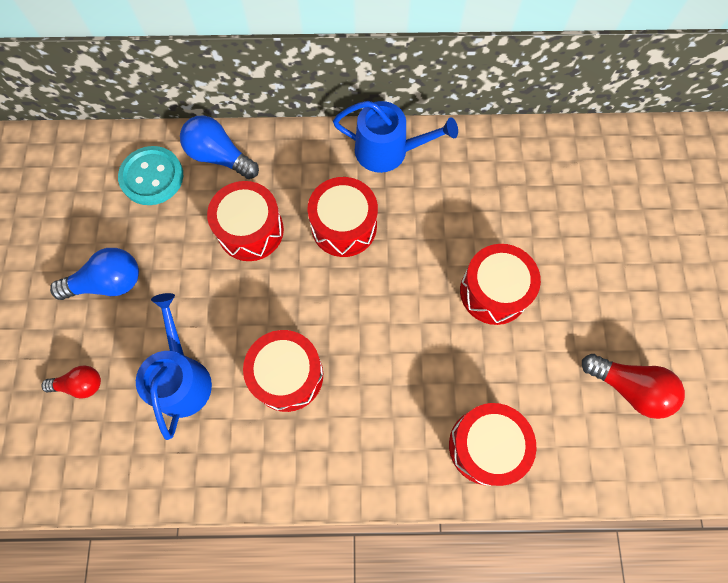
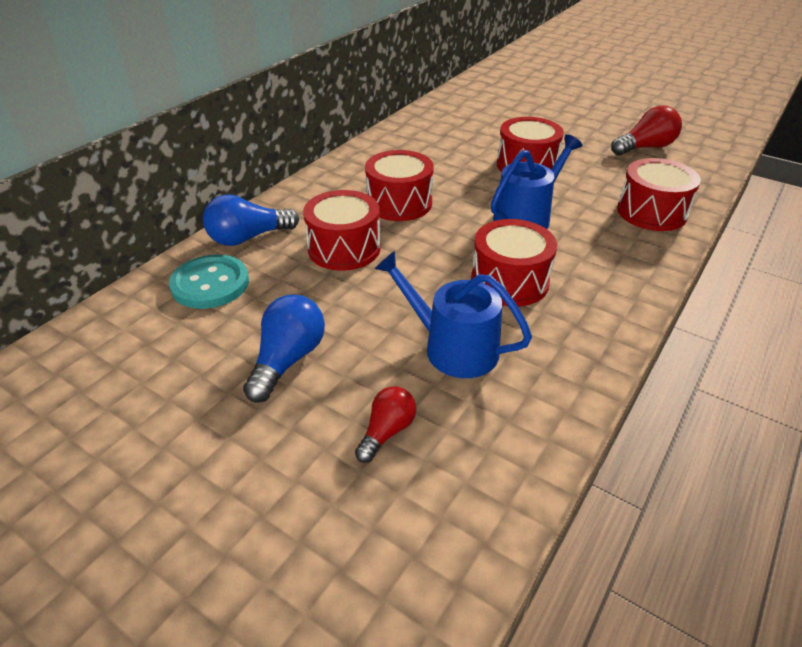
camera: 55 degrees left, 30 degrees down
blue watering can [333,101,458,173] -> blue watering can moved to [491,134,583,229]

